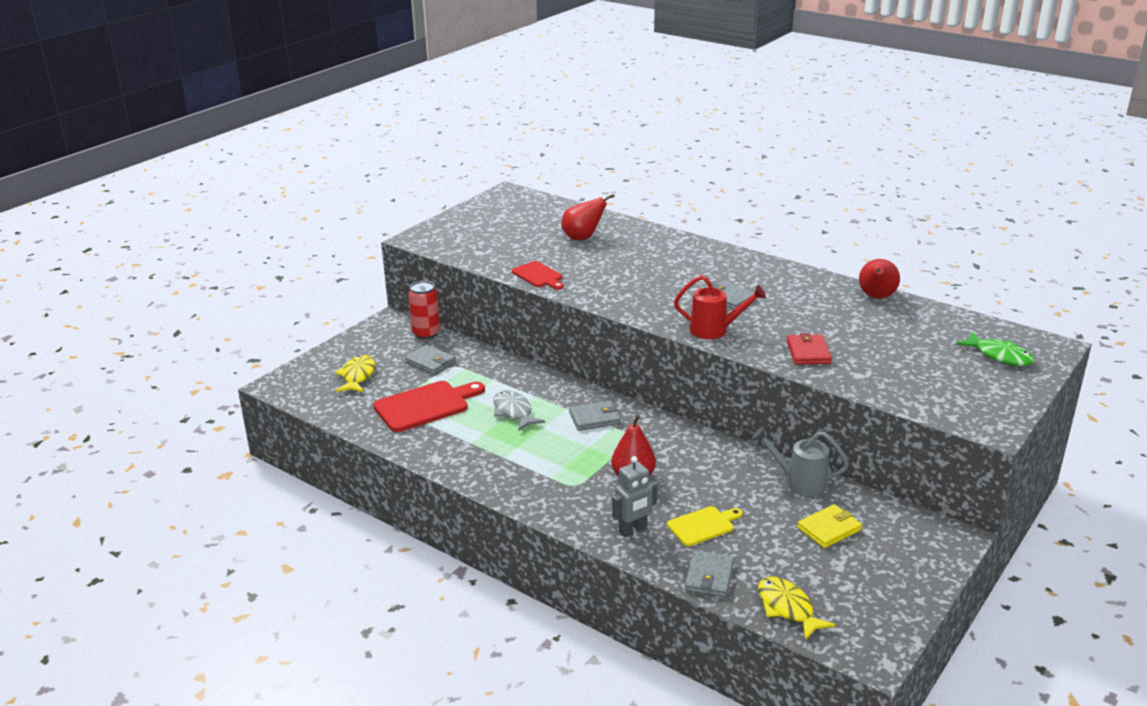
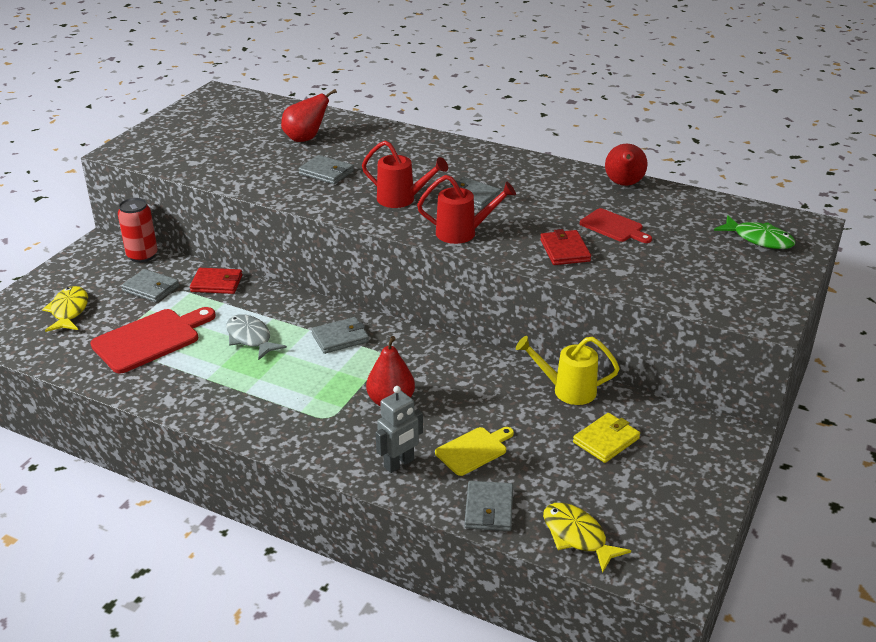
camera: 10 degrees left, 5 degrees up
red cutting board [512,261,564,290] -> red cutting board moved to [580,208,652,243]
grey watering can [752,427,849,496] -> yellow watering can [516,336,620,405]
none -> red wallet [190,268,242,294]
none -> grey wallet [298,155,354,184]
none -> red watering can [362,141,448,208]

